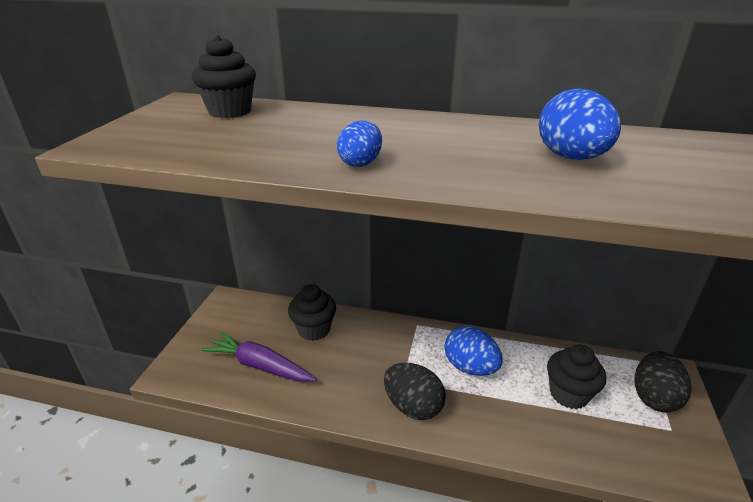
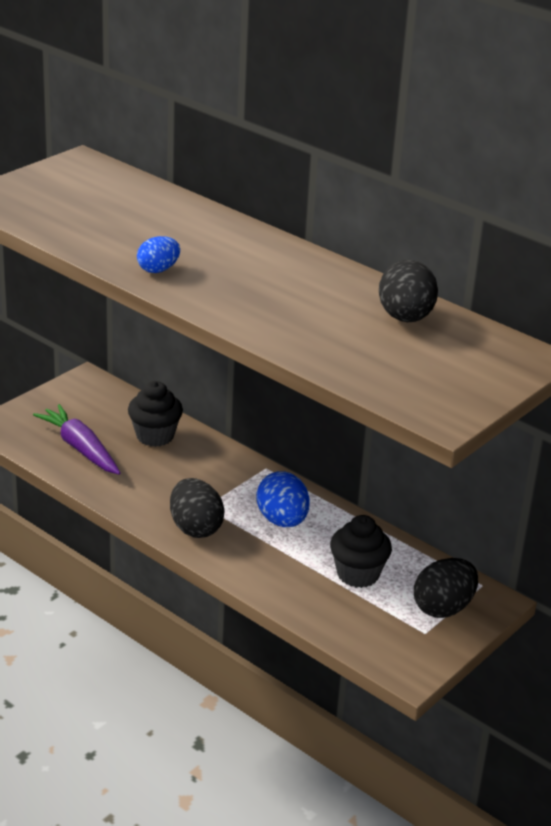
camera: 25 degrees right, 0 degrees up
black cupcake [192,35,256,118] -> none
blue egg [539,89,621,160] -> none
none -> black egg [379,260,438,322]

